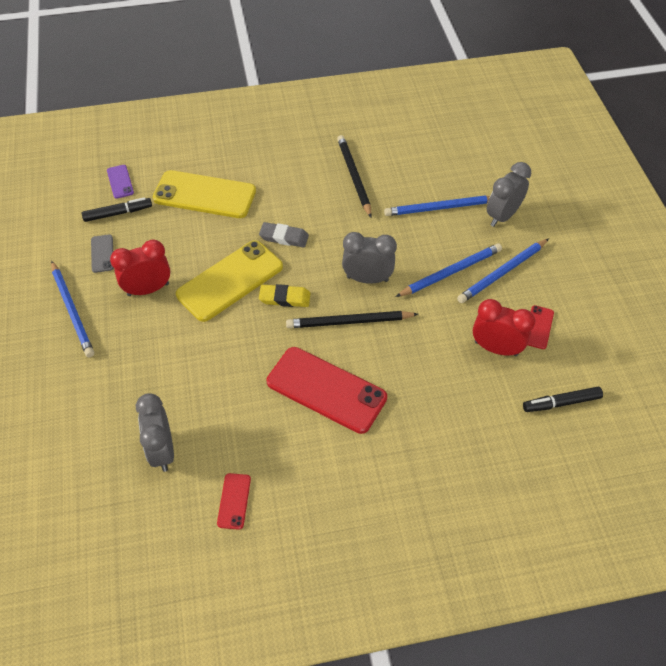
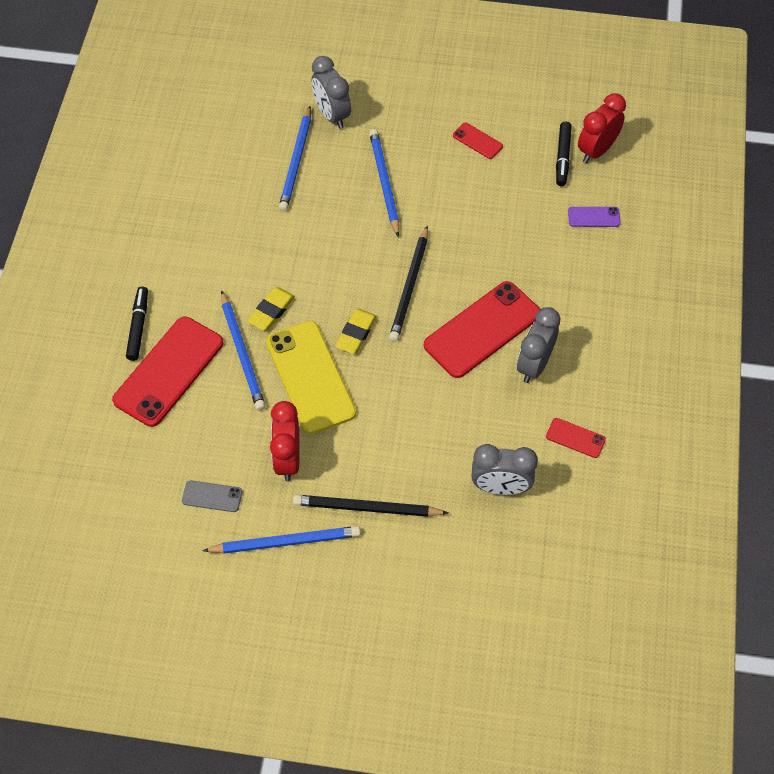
camera: 70 degrees left, 5 degrees up
black marker [82,197,152,222] -> black marker moved to [126,286,148,361]
purple phone [107,165,134,199] -> purple phone moved to [568,207,620,227]
yellow phone [153,170,256,218] -> red phone [112,317,223,427]
grey eraser [259,222,309,248] -> yellow eraser [247,287,295,331]
black pencil [337,135,372,217] -> black pencil moved to [293,495,448,517]
grey clock [342,232,397,284] -> grey clock moved to [517,307,561,383]
blue pencil [457,239,549,303] -> blue pencil moved to [221,290,266,411]
red clock [473,299,535,356] -> red clock moved to [578,93,626,163]

